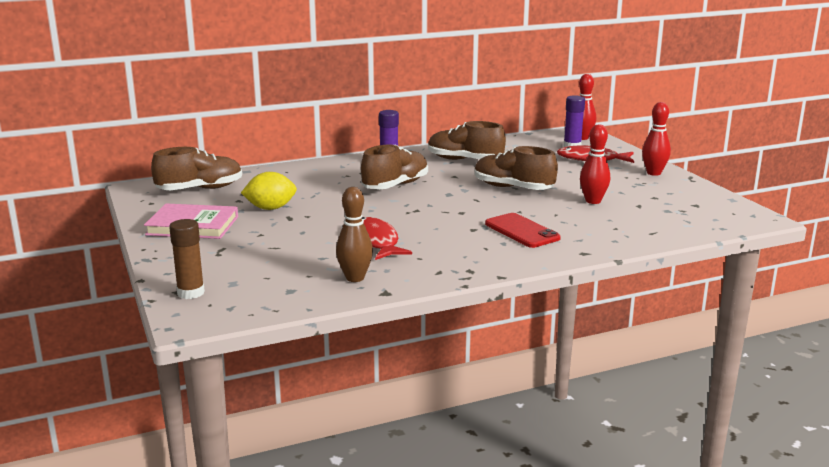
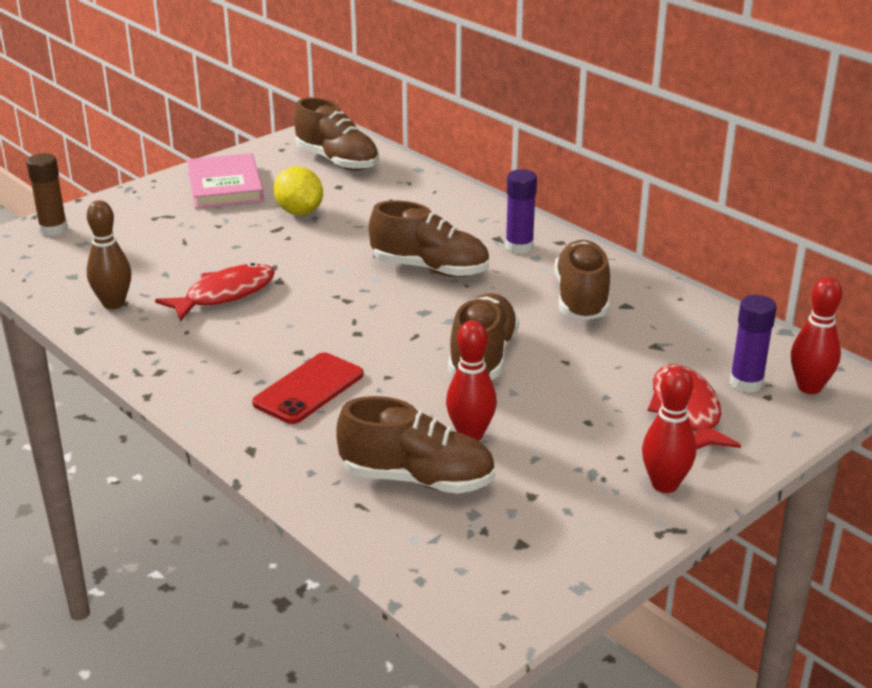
camera: 70 degrees right, 10 degrees up
none -> brown shoe [336,396,495,494]

